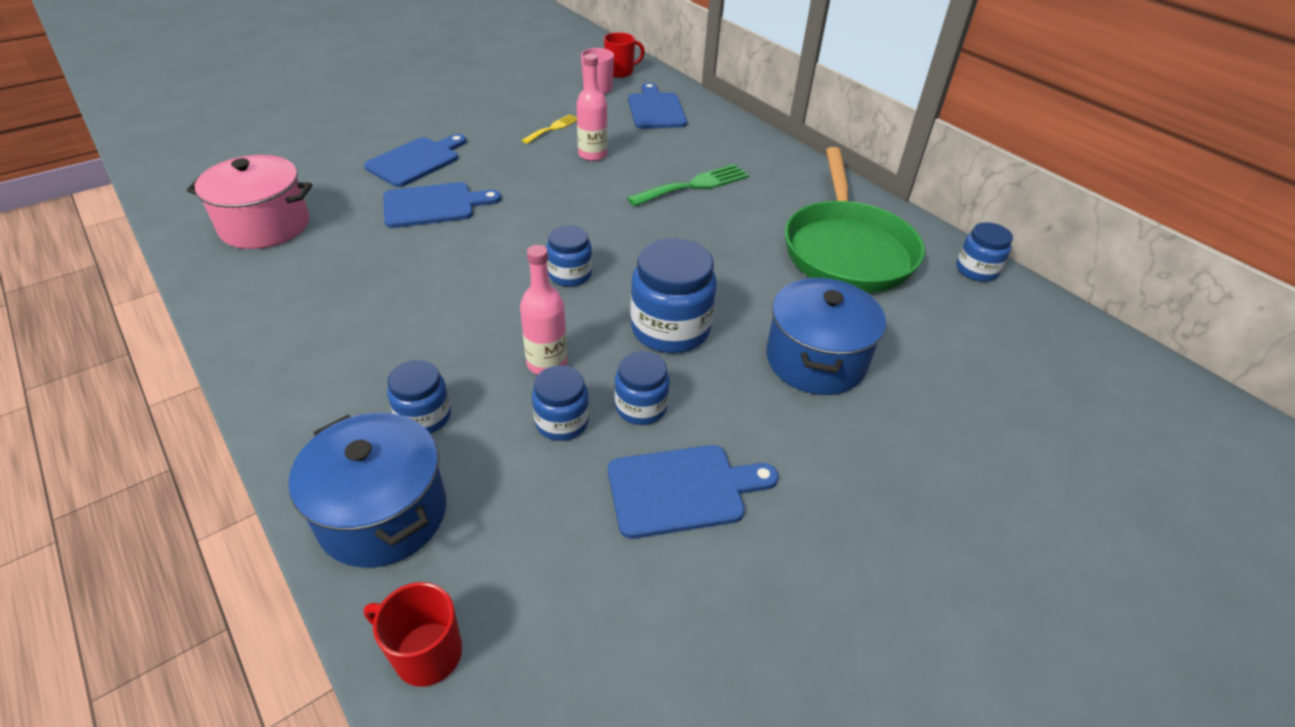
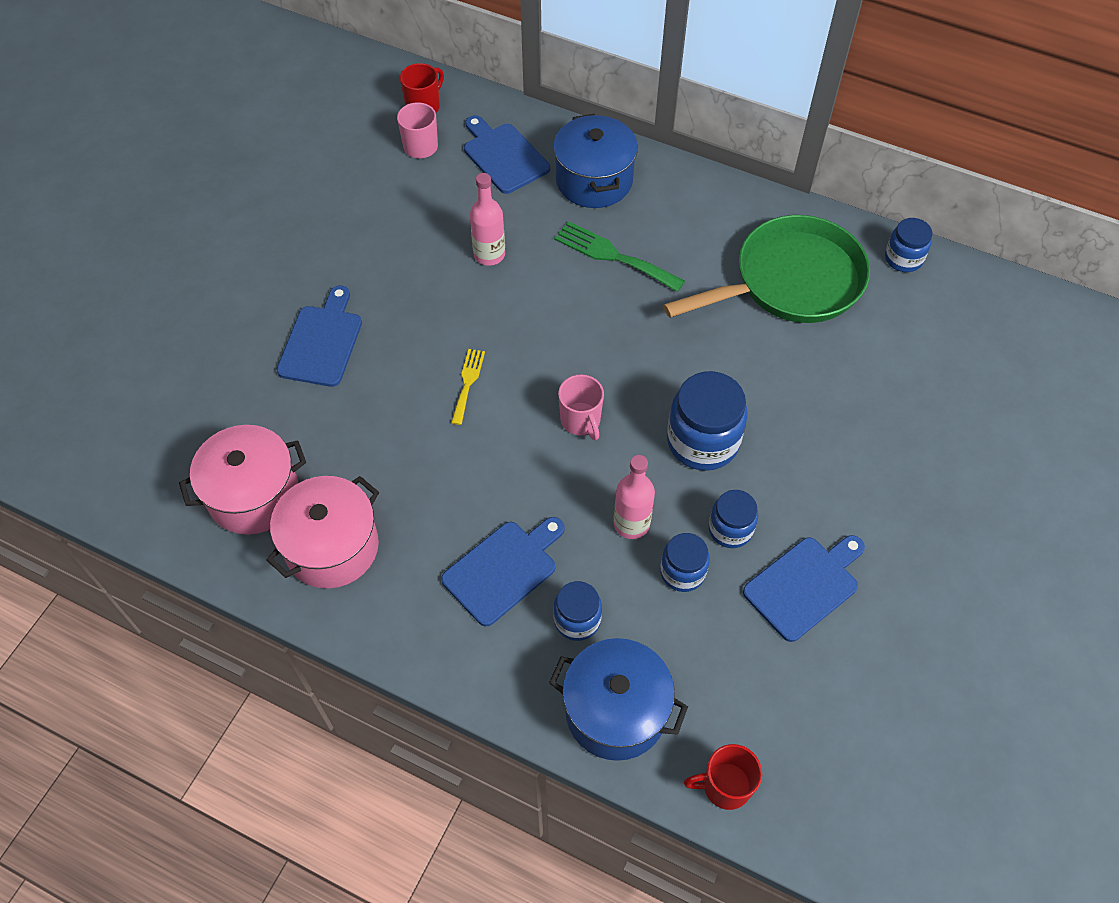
camera: 25 degrees left, 15 degrees up
blue cutting board [383,182,501,228] -> blue cutting board moved to [441,517,565,626]
yellow fork [522,114,577,144] -> yellow fork moved to [451,349,485,425]
blue jar [546,225,592,287] -> pink mug [558,374,604,440]
green fork [627,164,749,206] -> green fork turned 90 degrees counterclockwise [554,221,685,292]
blue pot [766,277,886,395] -> blue pot moved to [553,114,638,208]
green pan [785,147,925,293] -> green pan turned 90 degrees counterclockwise [663,215,870,323]
none -> pink pot [266,476,379,588]

